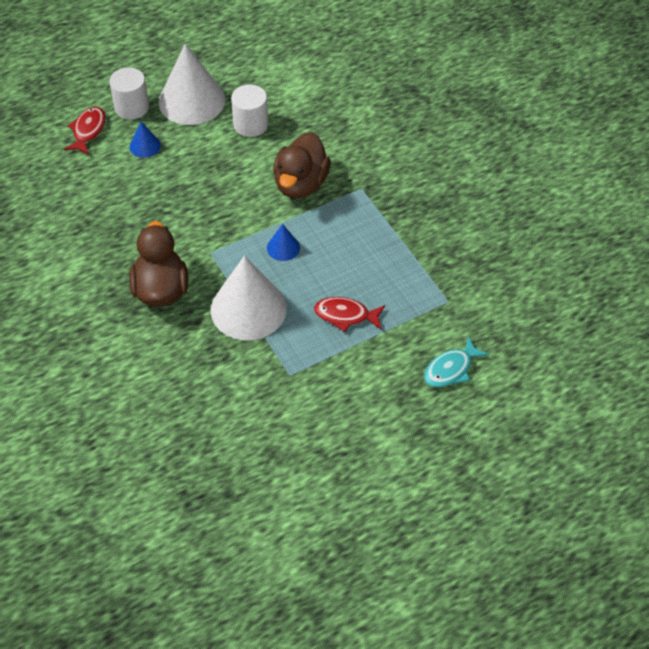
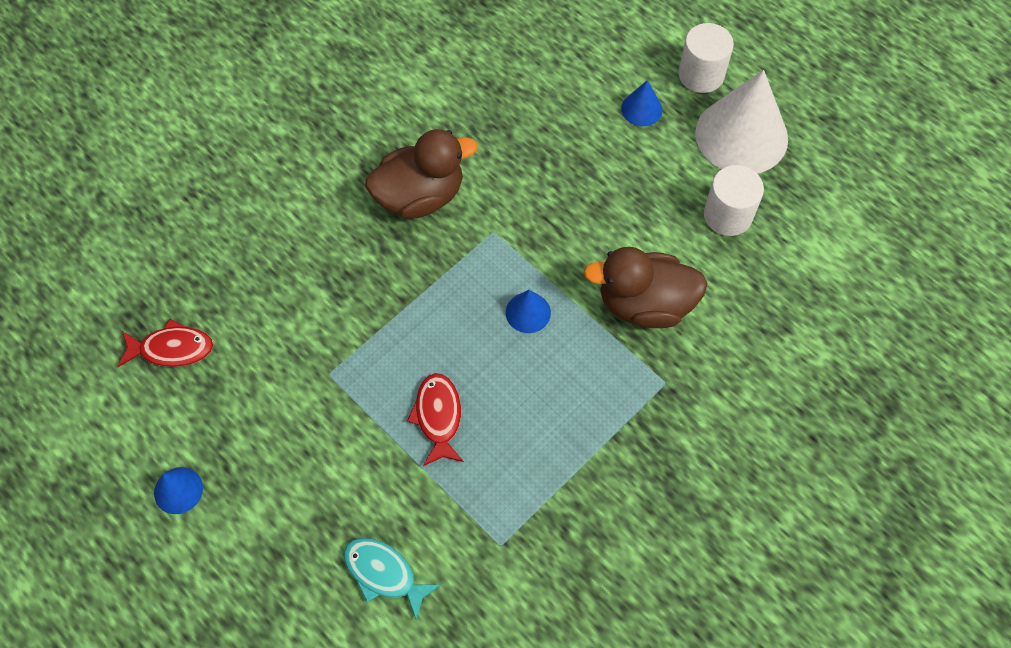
camera: 75 degrees right, 10 degrees up
red fish [64,107,106,155] -> red fish moved to [118,319,213,367]
white cone [211,256,287,340] -> none
none -> blue cone [154,467,203,514]

